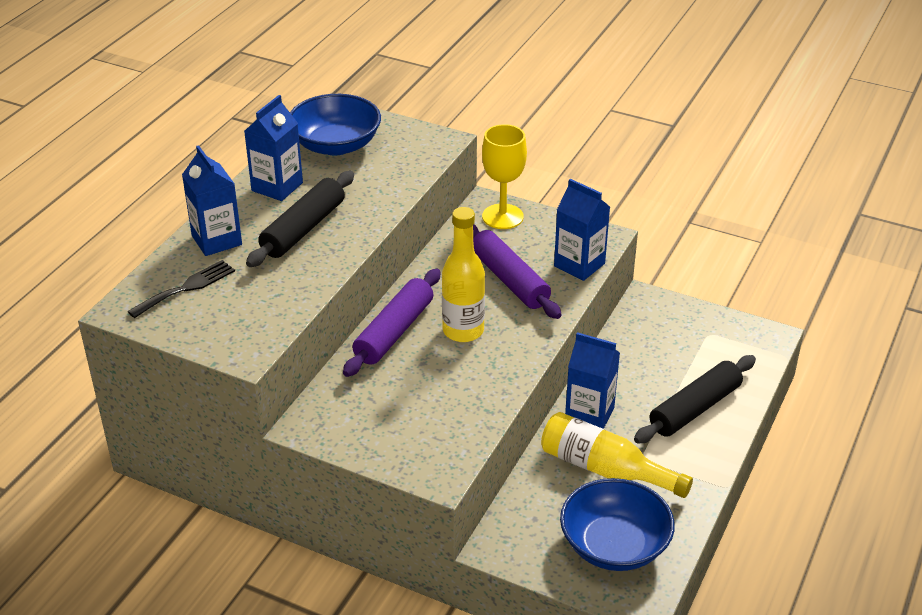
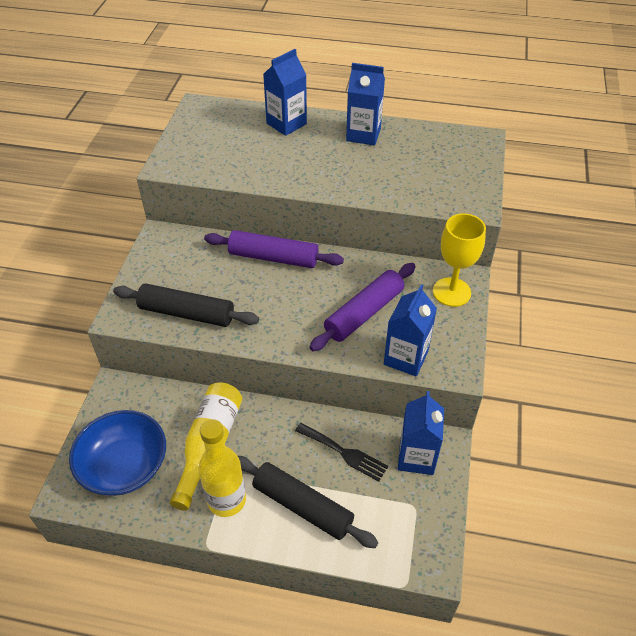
camera: 75 degrees right, 10 degrees up
black fork [127,260,235,318] -> black fork moved to [295,423,388,482]
black rolling pin [246,171,354,267] -> black rolling pin moved to [113,283,259,327]
blue bowl [290,94,381,156] -> none
yellow bottle [442,207,485,342] -> yellow bottle moved to [198,419,246,517]
blue carton [565,332,620,429] -> blue carton moved to [398,391,444,475]

